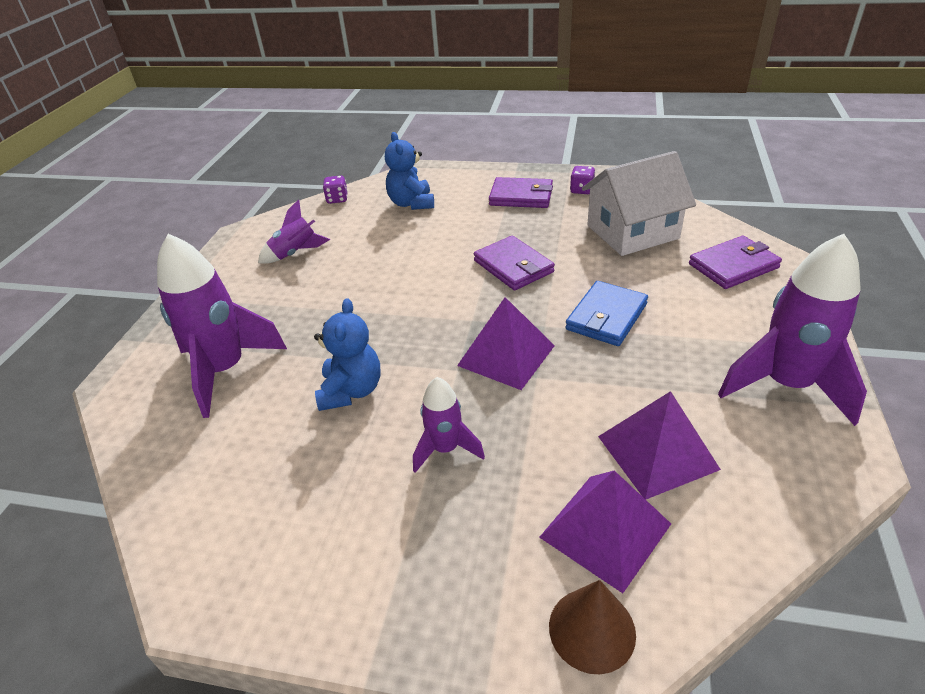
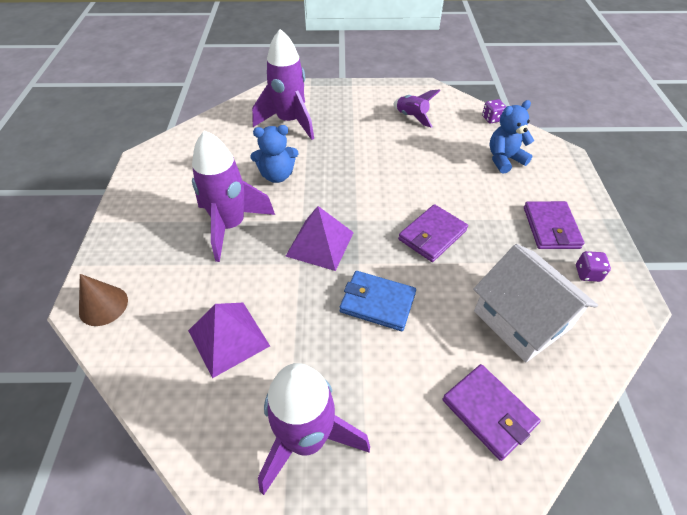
camera: 75 degrees right, 10 degrees up
purple rocket [413,377,485,473] -> purple rocket [192,130,275,262], size x1.84
purple pyramid [539,471,671,593] -> none

